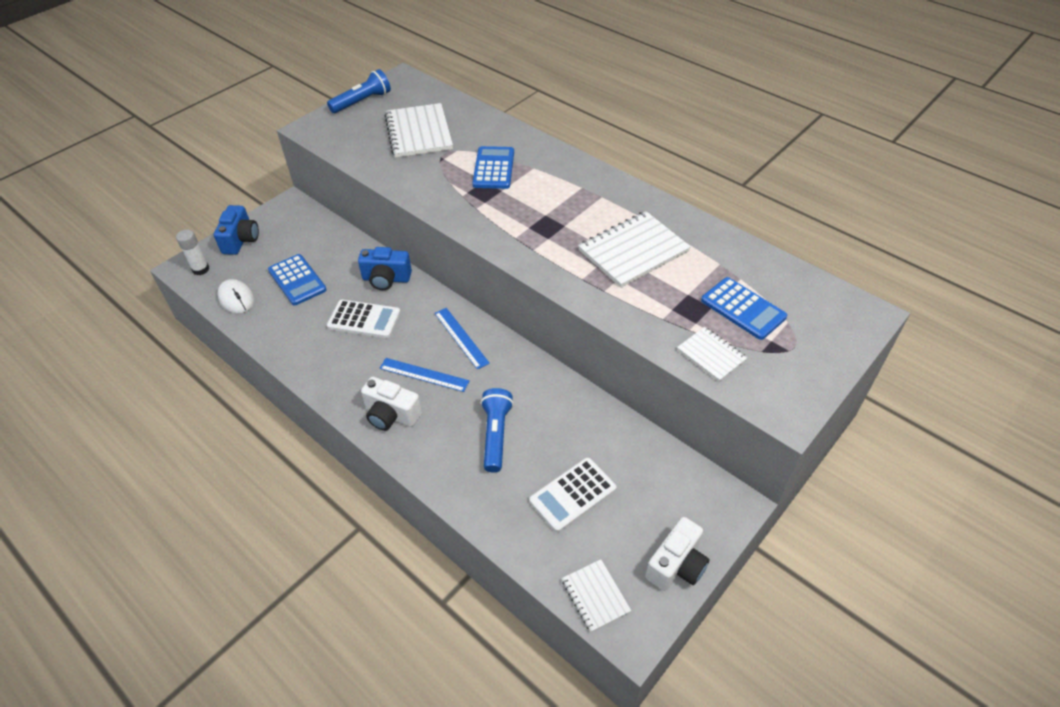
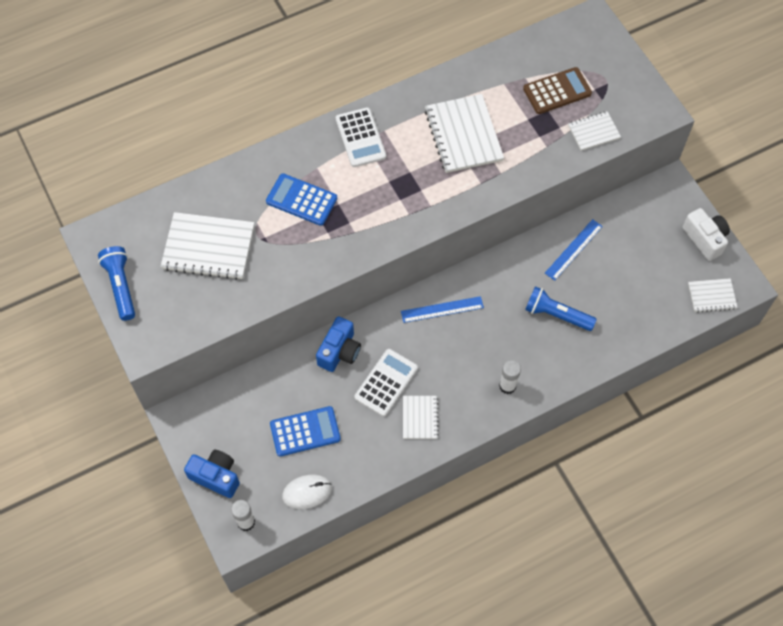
camera: 70 degrees left, 15 degrees up
white camera [361,377,422,431] -> white glue stick [499,360,521,394]
blue ruler [380,358,469,392] -> blue ruler moved to [545,219,603,281]
white calculator [529,458,616,532] -> white calculator moved to [336,107,386,167]
blue calculator [701,277,787,340] -> brown calculator [523,67,592,114]
none -> white notebook [403,396,439,439]

